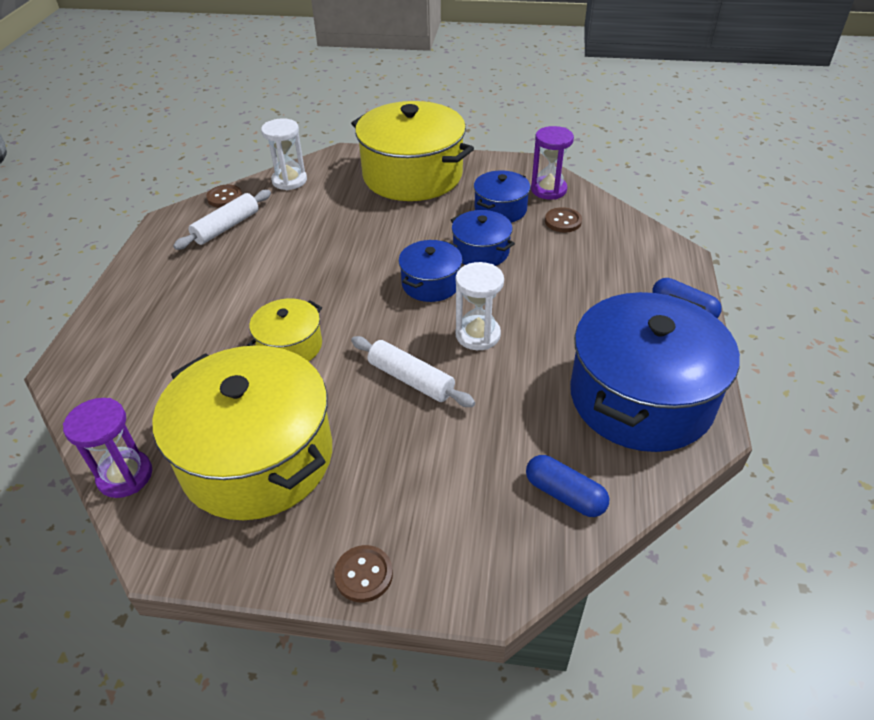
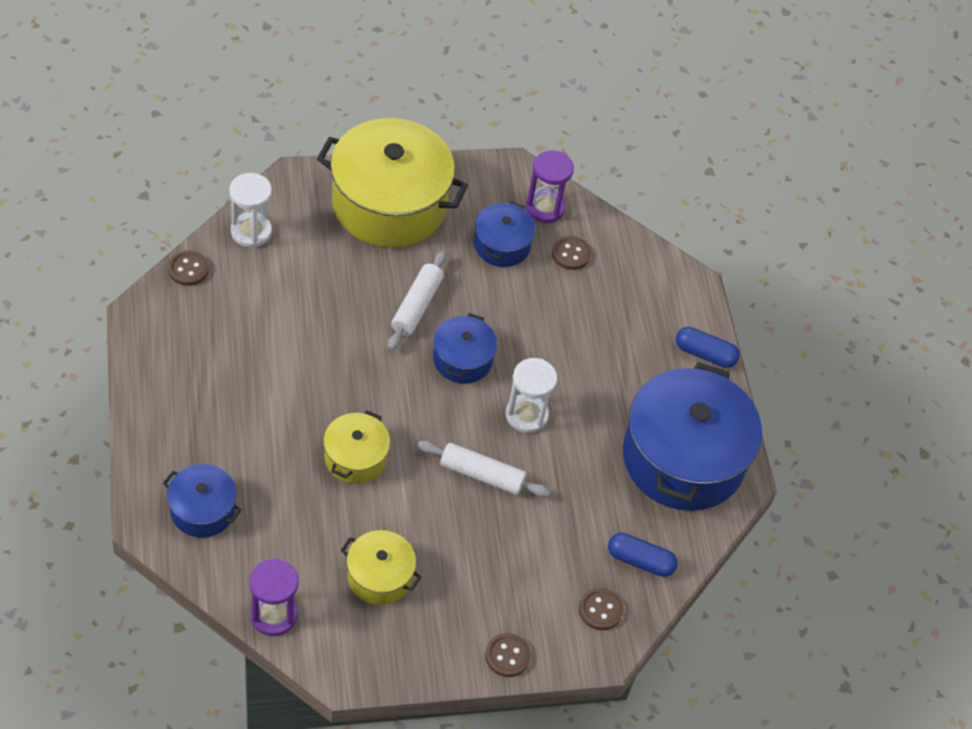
camera: 25 degrees left, 10 degrees up
yellow pot [152,345,332,520] -> yellow pot [341,530,422,605], size x0.49
white rolling pin [173,190,271,250] -> white rolling pin moved to [388,251,447,350]
blue pot [451,210,515,266] -> blue pot moved to [163,464,242,538]
none -> brown button [579,588,623,630]

